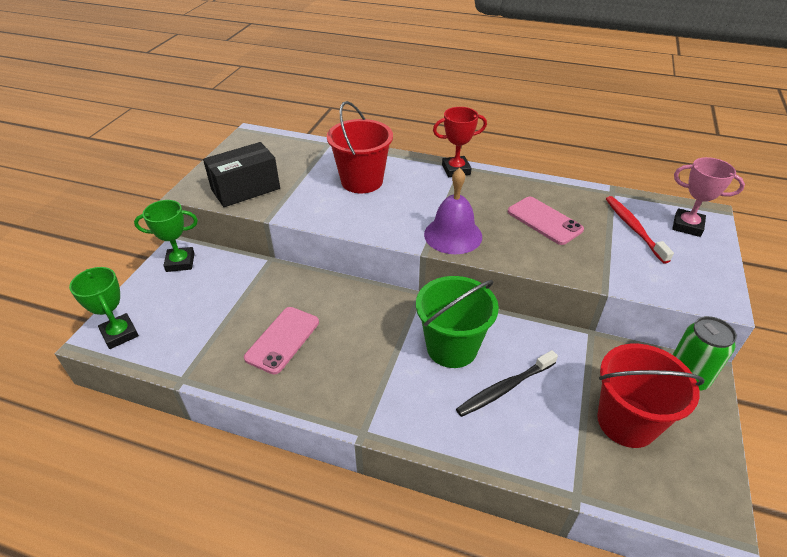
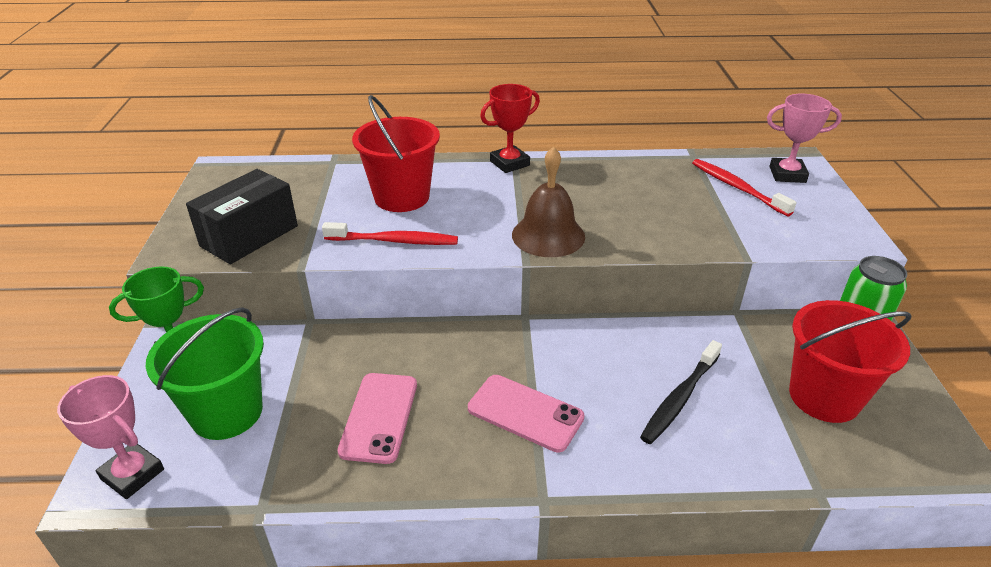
camera: 20 degrees left, 5 degrees down
green trophy [69,267,139,349] -> pink trophy [57,375,164,499]
green bucket [416,276,499,368] -> green bucket moved to [146,307,264,440]
purple bell [424,168,482,254] -> brown bell [512,146,585,257]
pink phone [508,197,584,245] -> pink phone moved to [468,375,585,453]
none -> red toothbrush [322,222,458,245]

